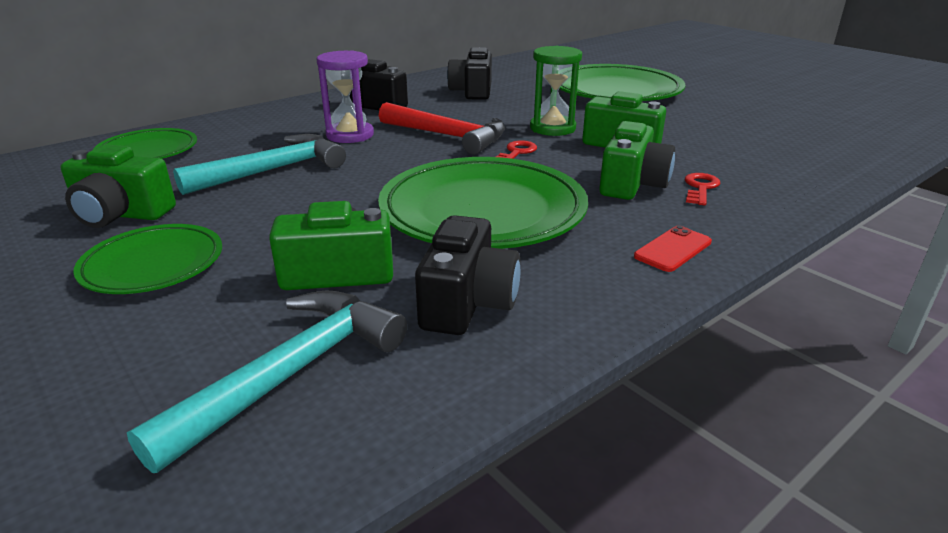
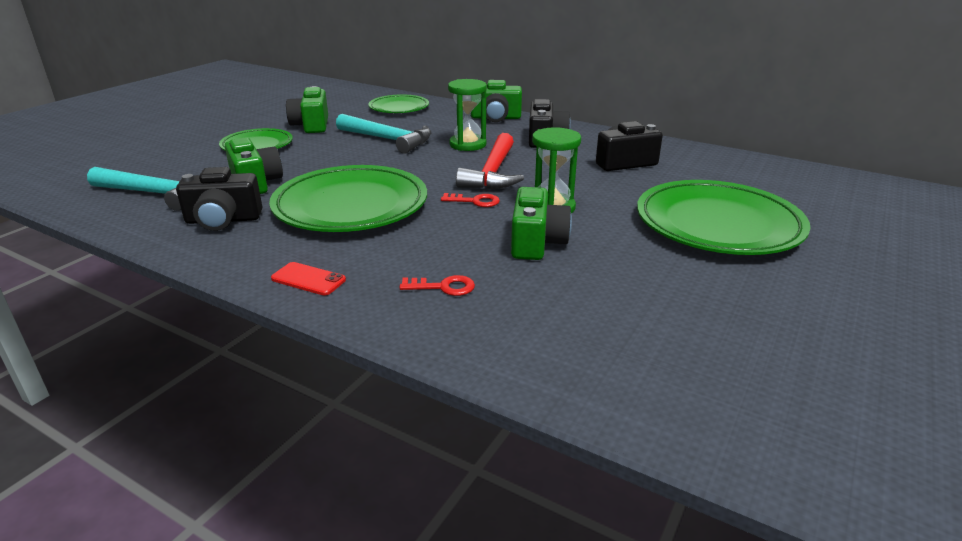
camera: 70 degrees right, 0 degrees up
purple hourglass [317,51,374,143] -> green hourglass [448,79,487,151]
green camera [599,121,675,200] -> green camera moved to [471,80,522,122]

